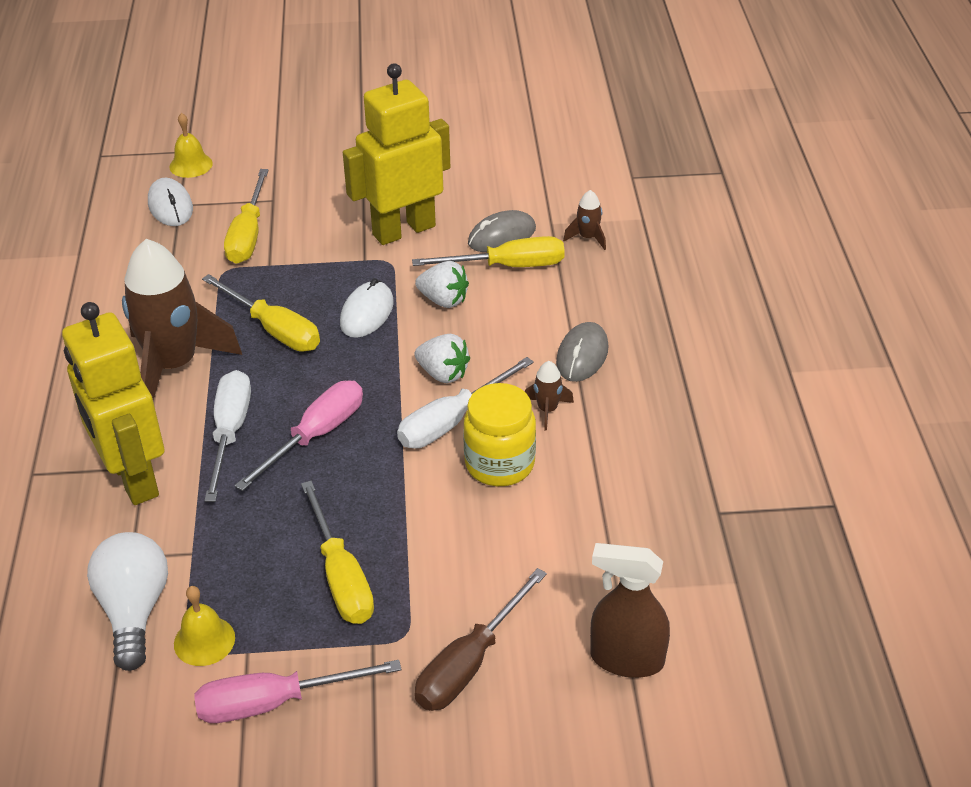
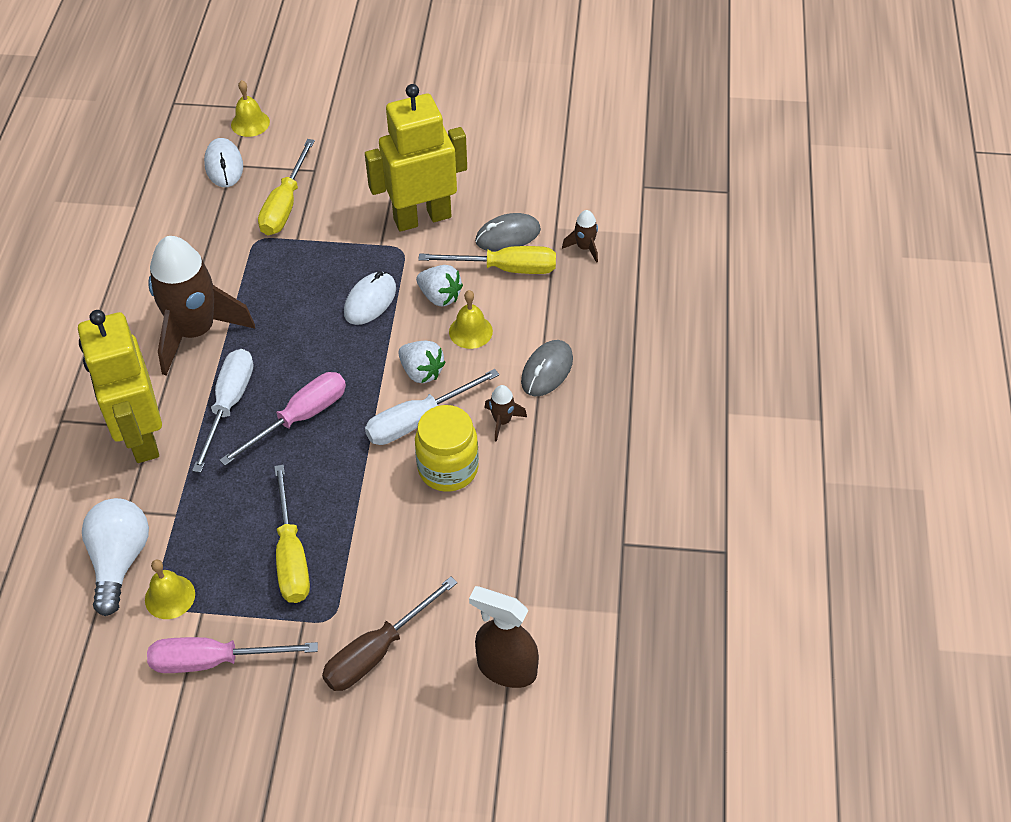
camera: 10 degrees right, 10 degrees up
yellow screwdriver [202,274,320,352] -> none
none -> yellow bell [449,290,493,349]

